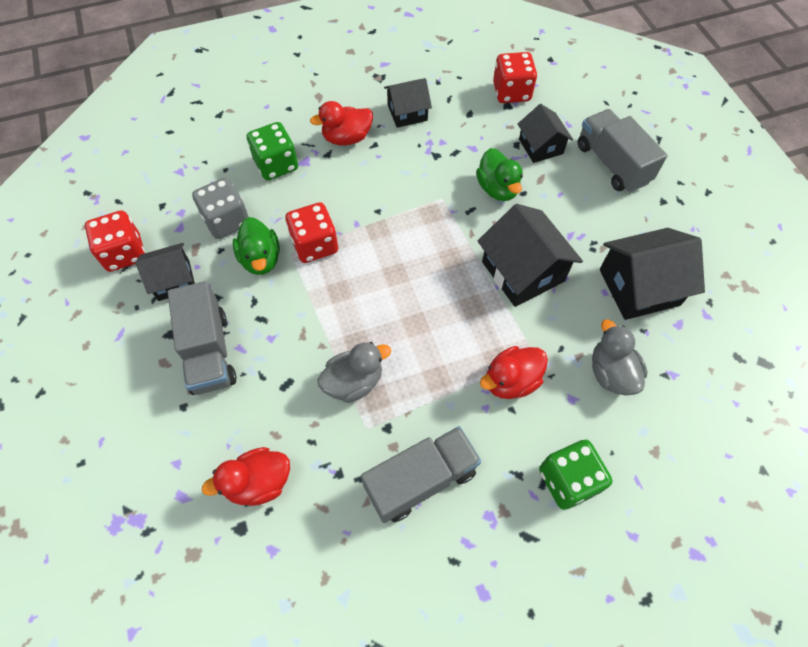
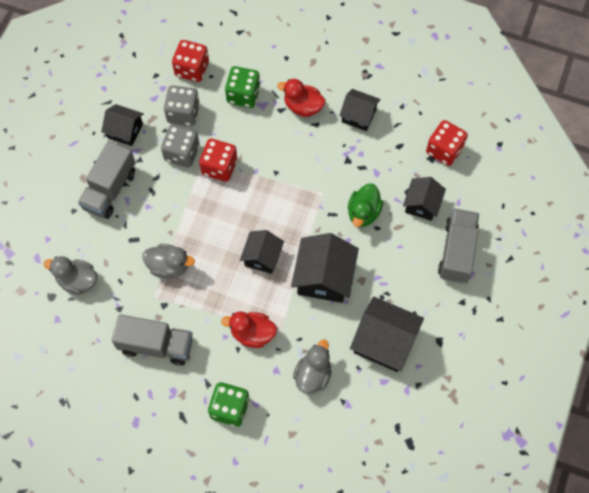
camera: 40 degrees right, 5 degrees up
red dice [85,210,145,272] -> red dice moved to [172,40,209,82]
red duck [202,447,290,506] -> grey duck [44,256,97,295]
green duck [233,217,280,275] -> grey dice [161,125,200,167]
none -> black house [240,230,284,274]

